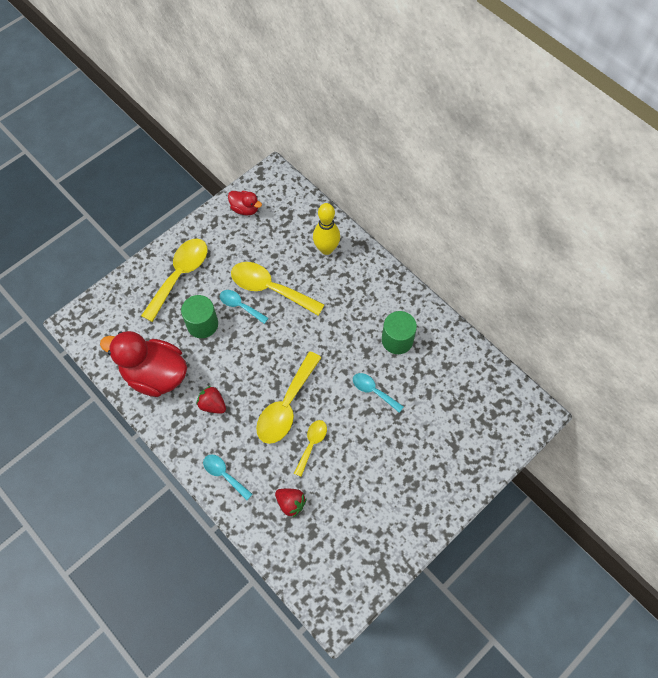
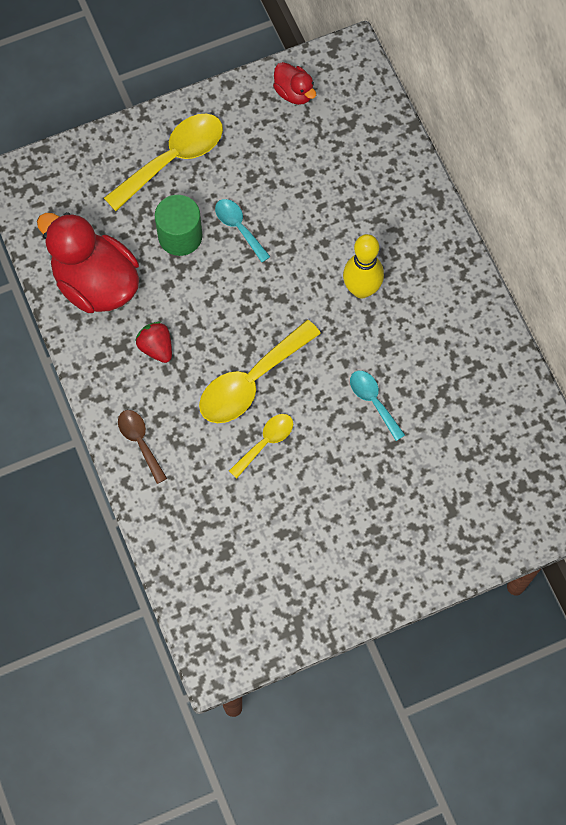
camera: 20 degrees right, 5 degrees up
turquoise spoon [203,455,253,500] -> brown spoon [118,410,167,484]
yellow spoon [231,262,325,316] -> none
red strawberry [275,489,306,517] -> none
yellow bowling pin [313,203,340,255] -> yellow bowling pin moved to [343,234,384,298]
green cylinder [382,311,417,354] -> none

